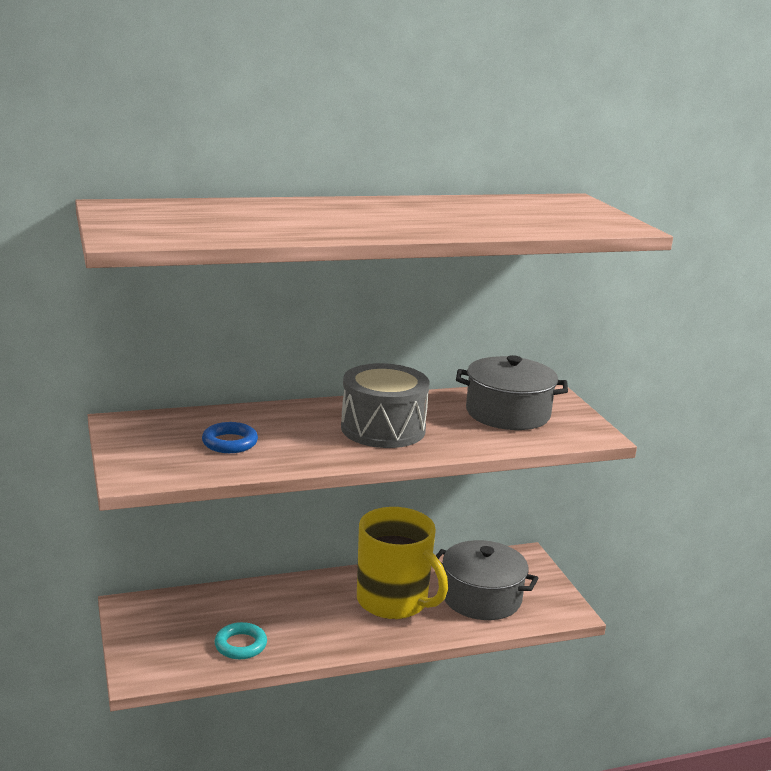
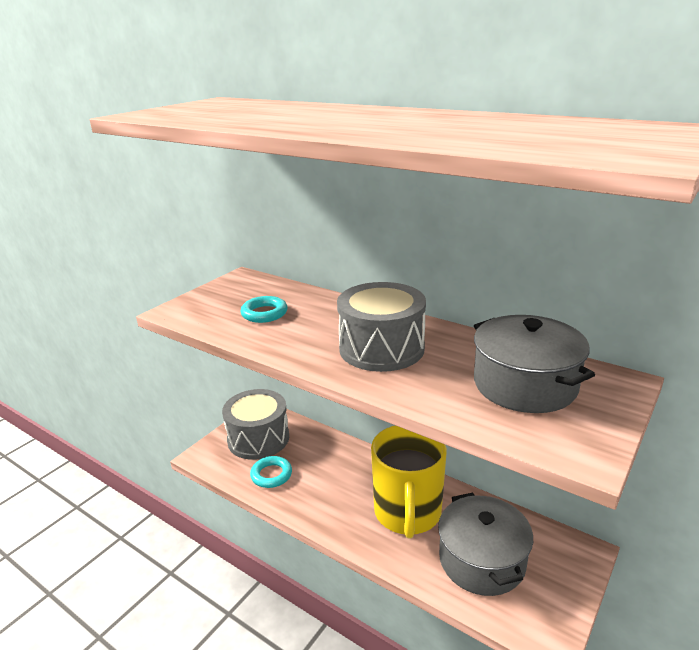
camera: 55 degrees right, 5 degrees up
blue ring [202,422,258,453] -> turquoise ring [240,296,288,323]
none -> grey drum [222,389,289,460]

